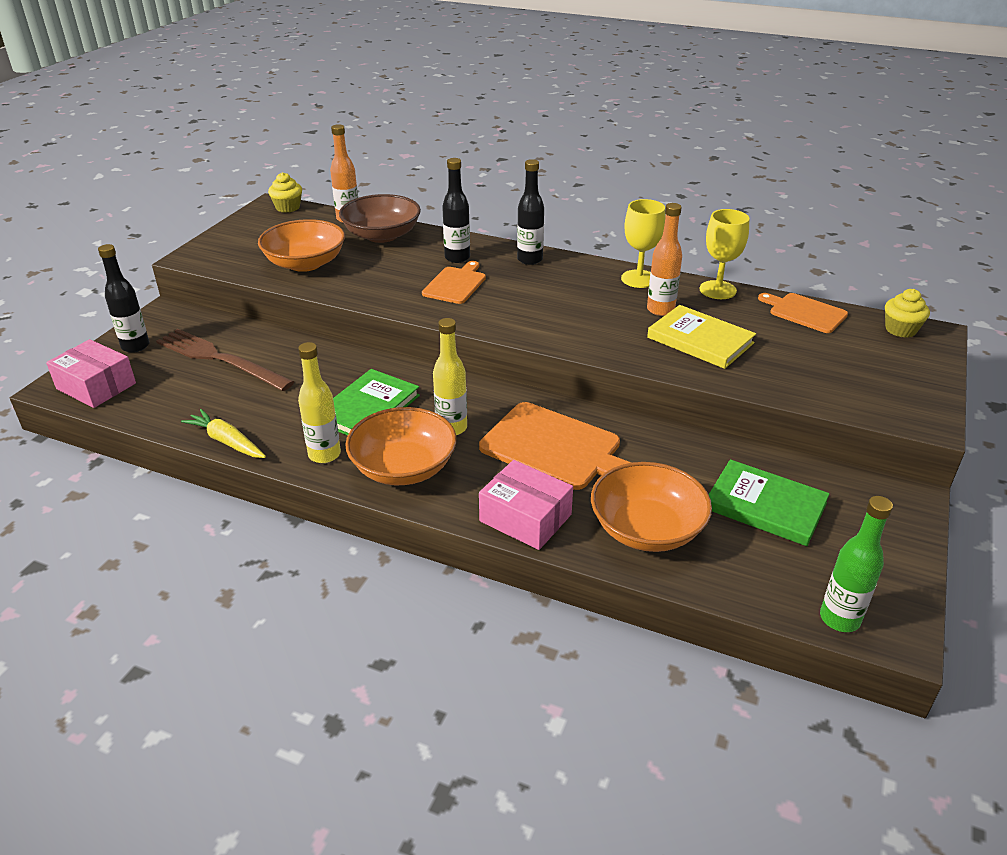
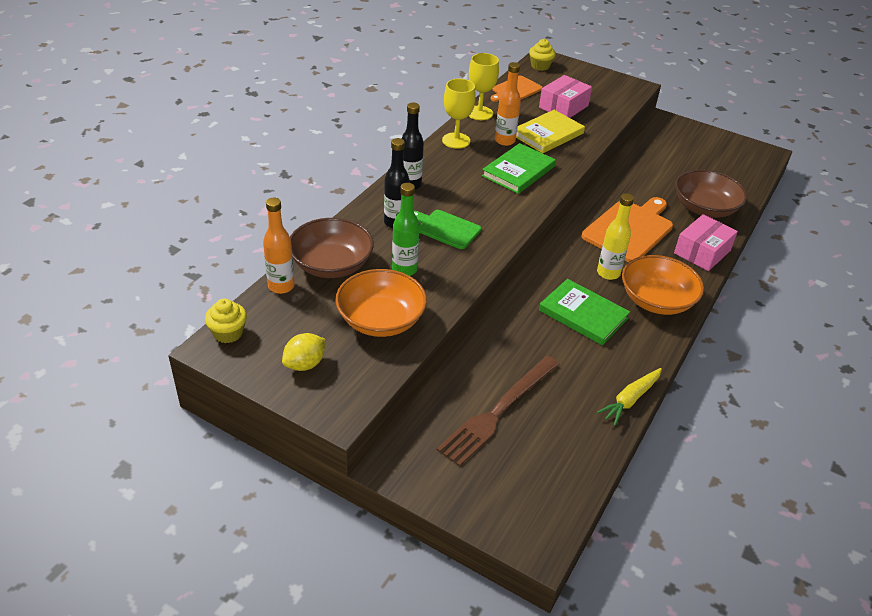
camera: 85 degrees left, 5 degrees up
pink box [46,339,136,408] -> pink box moved to [539,75,592,118]
black bottle [98,244,150,353] -> none
yellow bottle [298,342,341,463] -> none
orange cutting board [422,261,486,304] -> green cutting board [414,210,481,249]
orange bowl [591,462,712,552] -> brown bowl [675,169,747,218]
green book [709,459,830,546] -> green book moved to [482,143,556,194]
green bottle [820,496,893,632] -> green bottle moved to [392,183,420,276]
none -> yellow lemon [282,333,326,371]

